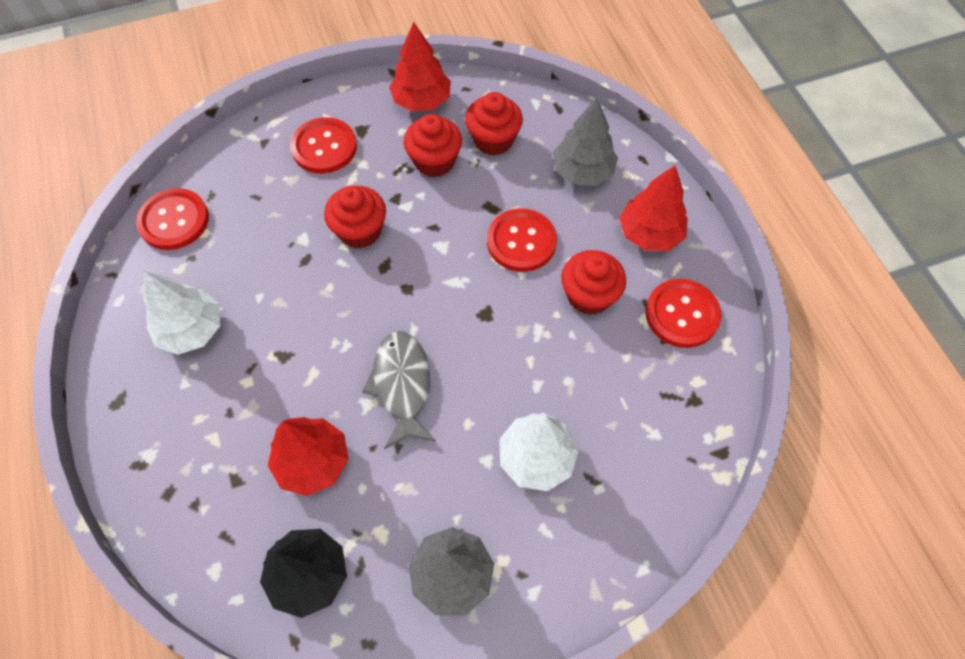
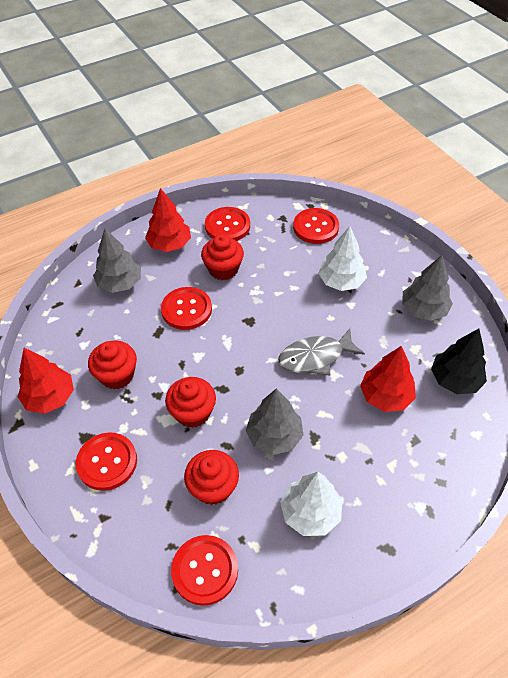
camera: 100 degrees left, 10 degrees down
red cupcake [465,92,523,156] -> red cupcake moved to [184,450,239,505]
none -> grey tree [246,389,303,455]
none -> red button [293,208,339,244]

